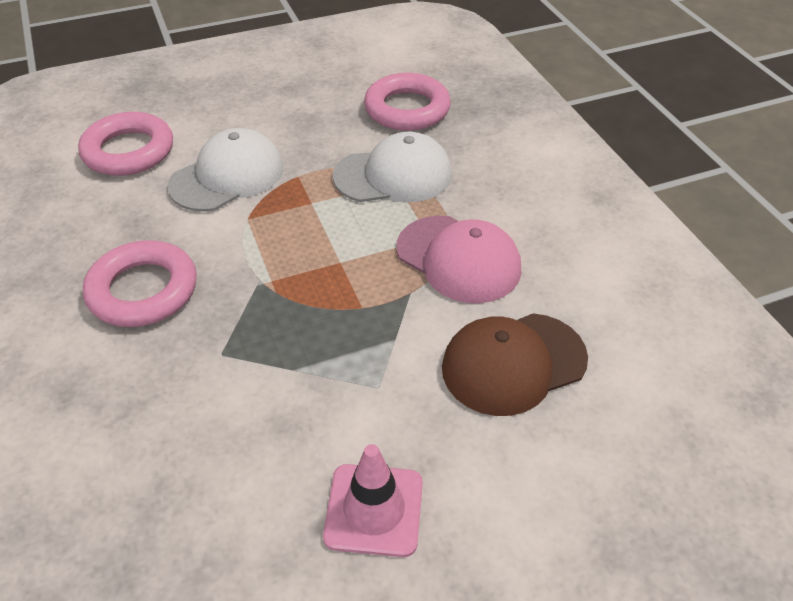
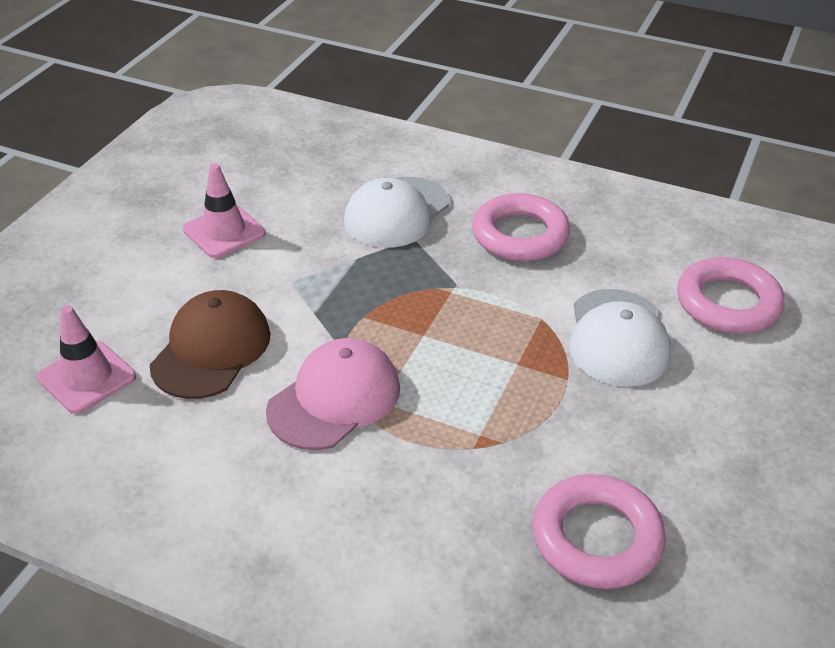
camera: 135 degrees right, 5 degrees down
white cap [333,132,452,202] -> white cap moved to [344,177,449,248]
pink cap [396,216,521,303] -> pink cap turned 135 degrees clockwise [266,338,400,450]
none -> pink traffic cone [37,306,136,414]

